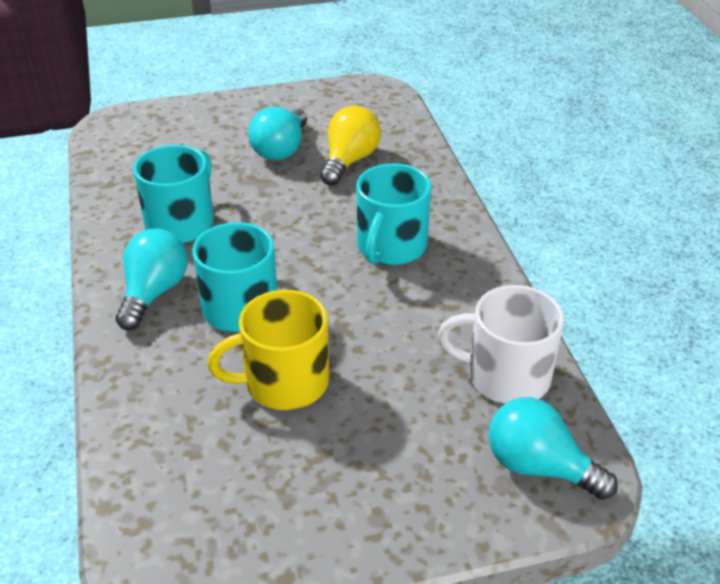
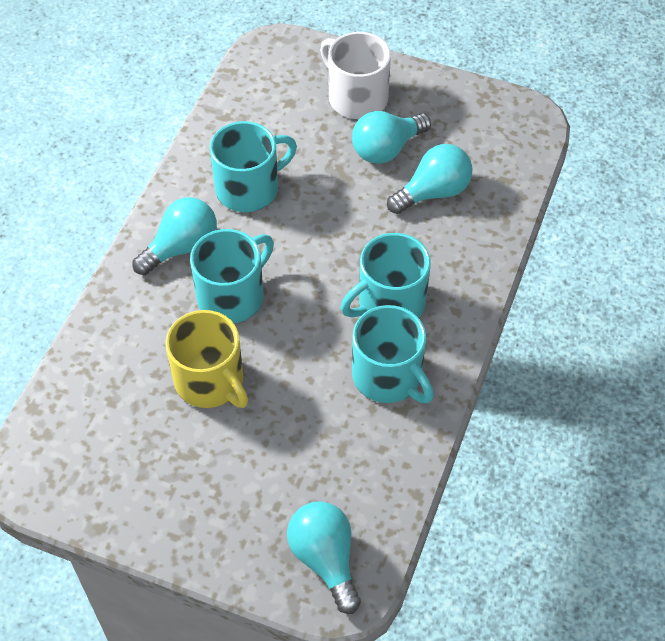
camera: 35 degrees right, 15 degrees up
yellow mug [208,290,329,410] -> yellow mug turned 150 degrees counterclockwise [165,310,248,408]
yellow light bulb [320,106,381,185] -> turquoise light bulb [387,144,472,214]
white mug [438,285,564,404] -> white mug moved to [320,32,391,119]
none -> turquoise mug [352,305,434,403]

